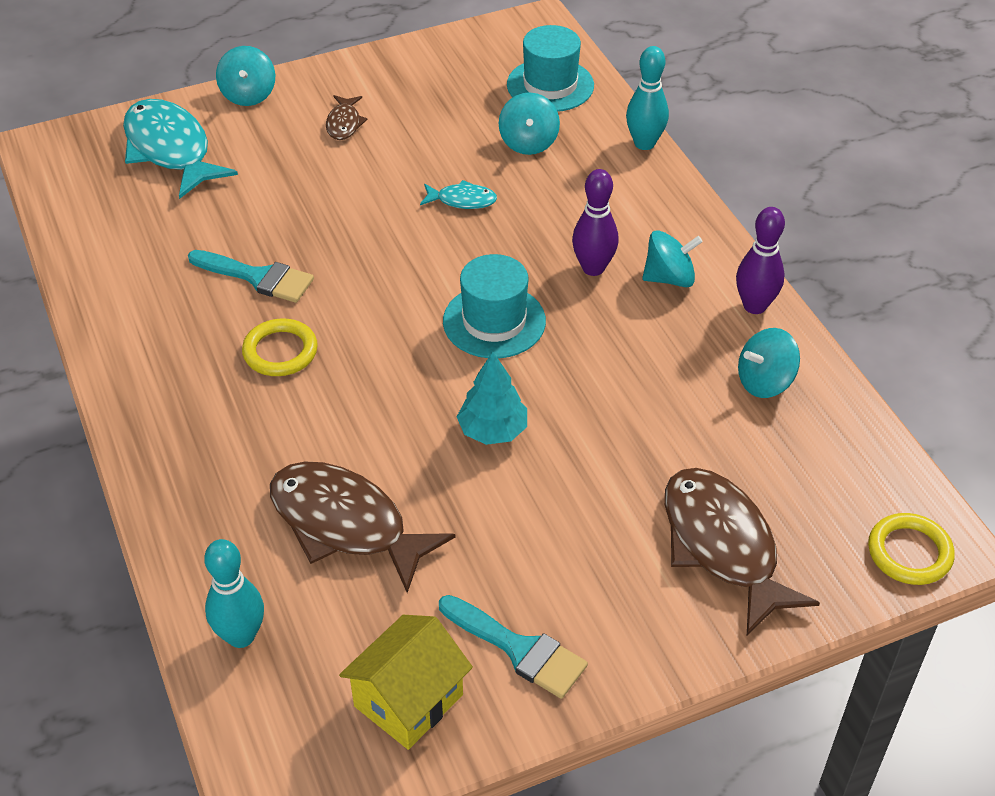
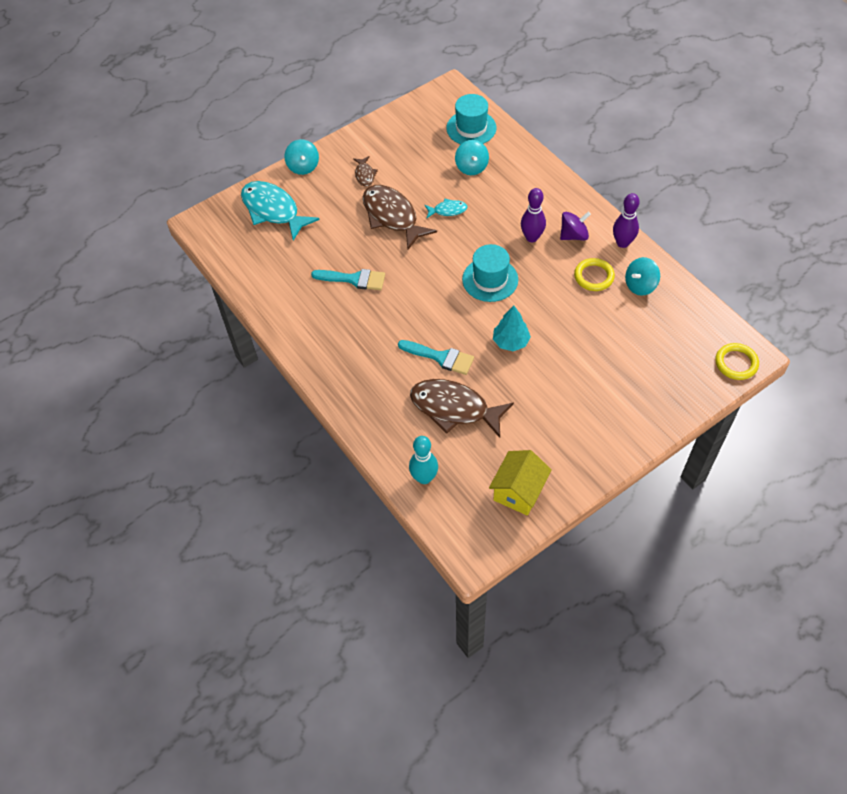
camera: 10 degrees left, 10 degrees up
yellow ring [242,319,318,376] -> yellow ring moved to [574,258,615,291]
turquoise brush [439,595,588,699] -> turquoise brush moved to [398,340,474,375]
turquoise bowling pin [626,46,669,150] -> none
turquoise spinning top [642,230,703,287] -> purple spinning top [560,212,591,240]
brown fish [665,468,820,635] -> brown fish moved to [363,185,437,250]

